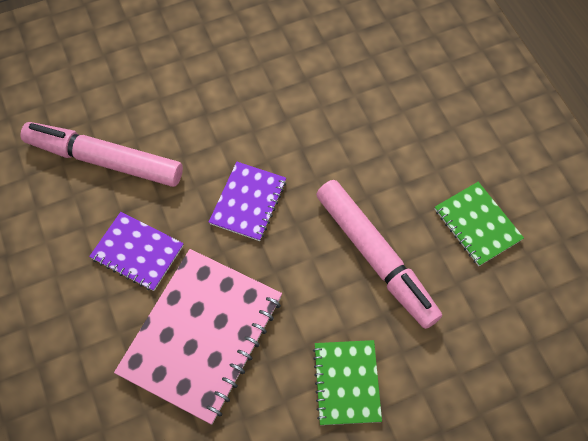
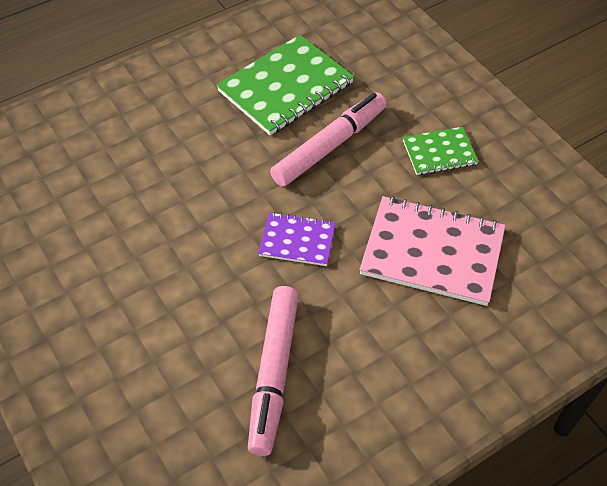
camera: 100 degrees left, 10 degrees down
purple notebook [89,212,184,291] -> none
green notebook [435,182,524,266] -> green notebook [216,35,354,135], size x1.84

